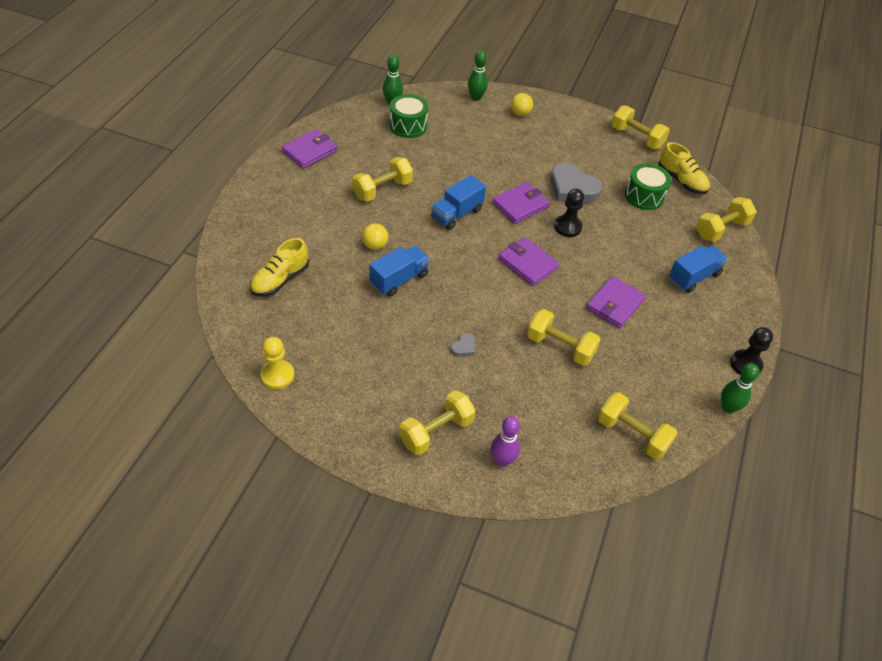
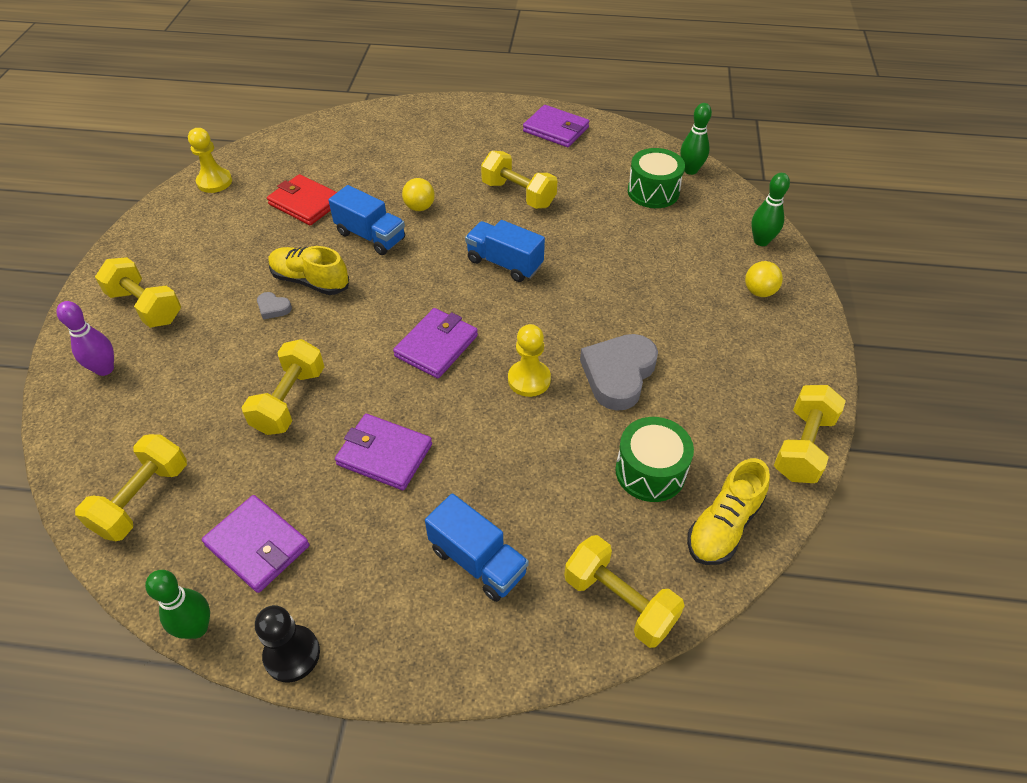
camera: 80 degrees right, 0 degrees up
yellow shoe [250,238,309,297] -> yellow shoe moved to [268,246,349,295]
purple wallet [492,182,550,224] -> purple wallet moved to [202,495,309,593]
black pawn [554,188,584,237] -> yellow pawn [508,324,551,397]
none -> red wallet [267,174,337,225]

